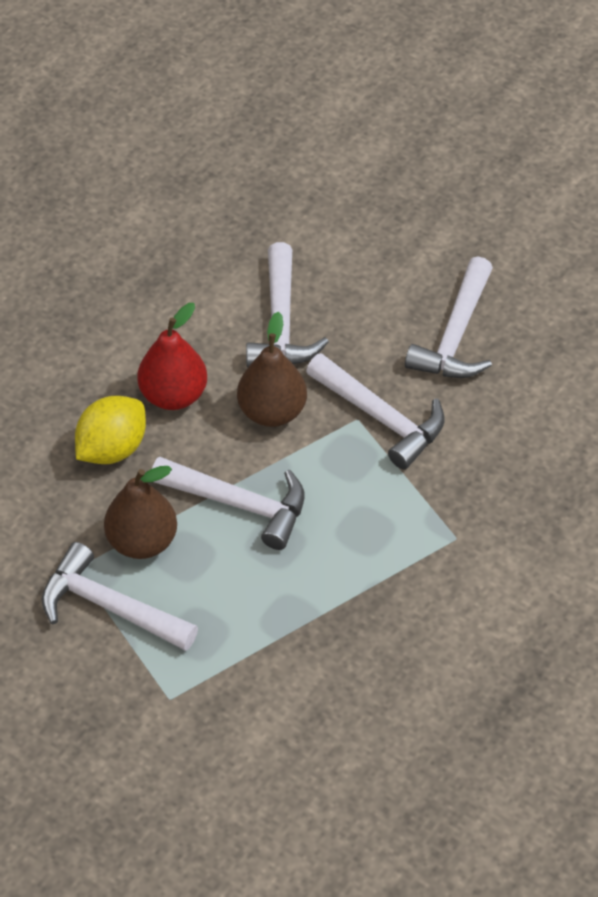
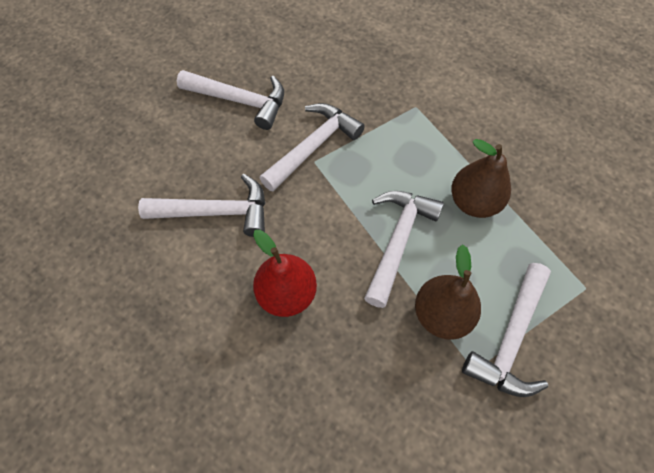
camera: 90 degrees left, 10 degrees up
yellow lemon [75,396,146,464] -> none
brown pear [237,312,307,427] -> brown pear moved to [451,139,511,218]

